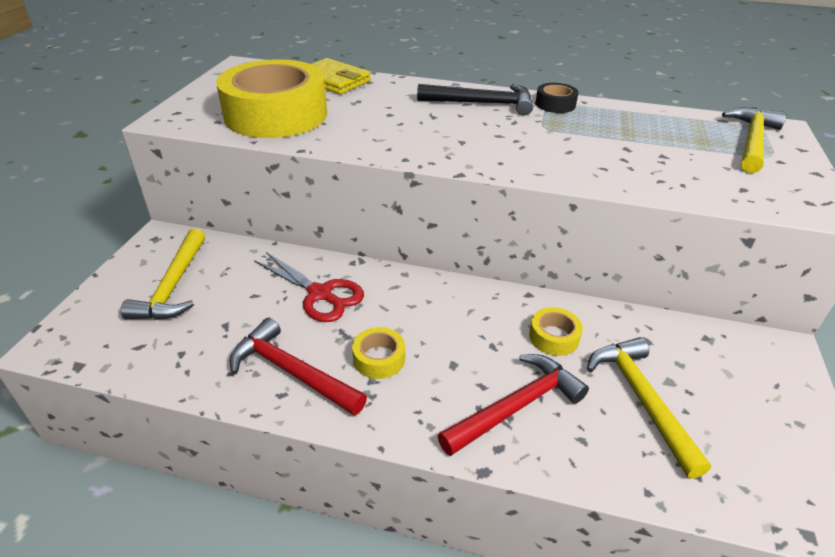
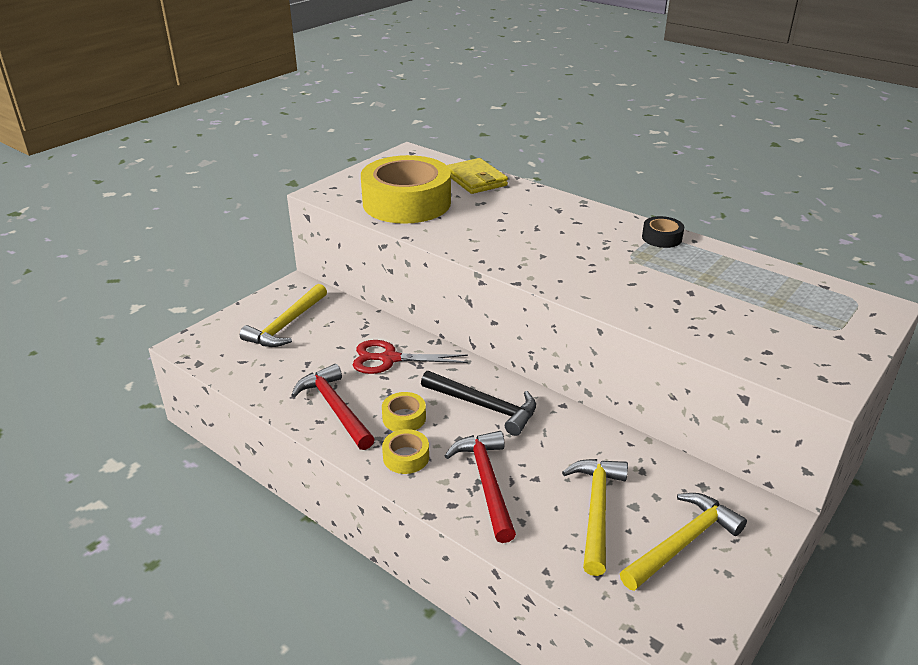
camera: 25 degrees right, 5 degrees down
red scissors [254,252,364,322] -> red scissors turned 120 degrees clockwise [353,340,468,374]
black hammer [417,84,533,115] -> black hammer moved to [421,371,536,436]
red hammer [438,354,589,456] -> red hammer turned 90 degrees counterclockwise [445,431,516,543]
yellow tape [529,307,583,356] -> yellow tape moved to [382,429,429,474]
yellow hammer [722,107,787,173] -> yellow hammer moved to [620,493,747,591]

